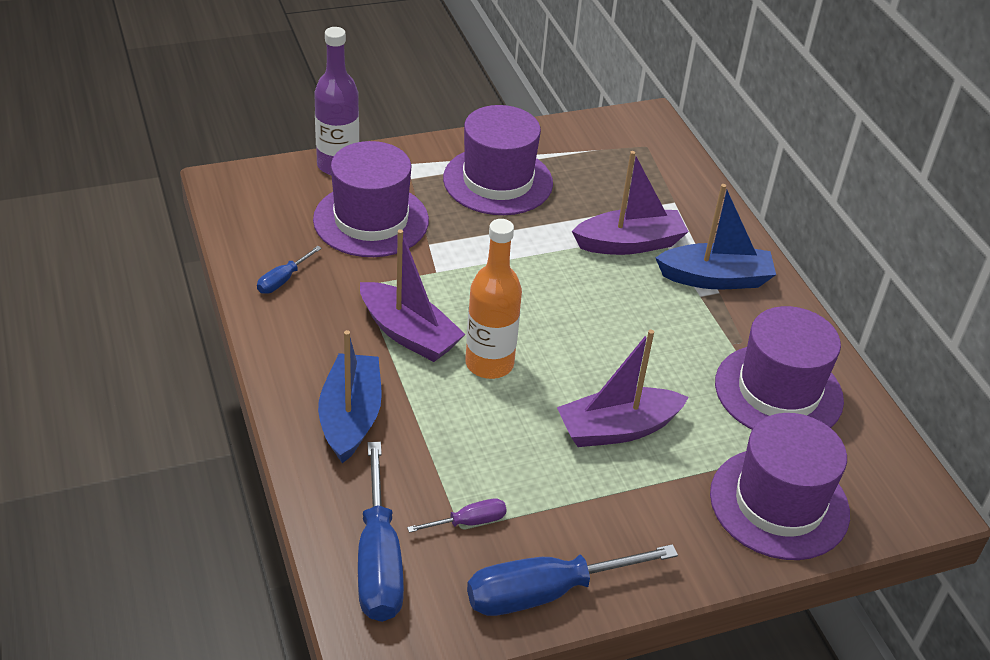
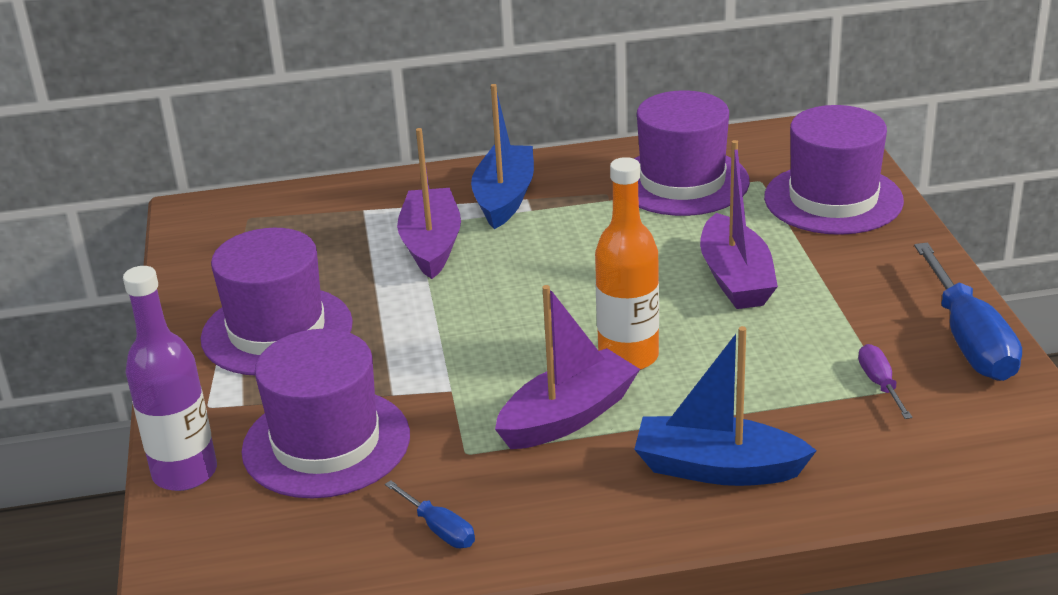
camera: 75 degrees left, 10 degrees down
blue screwdriver [358,442,404,622] -> none

